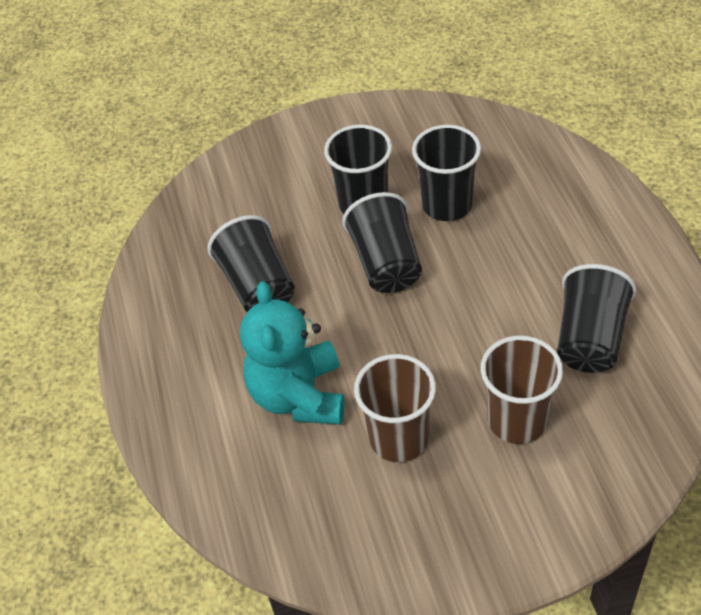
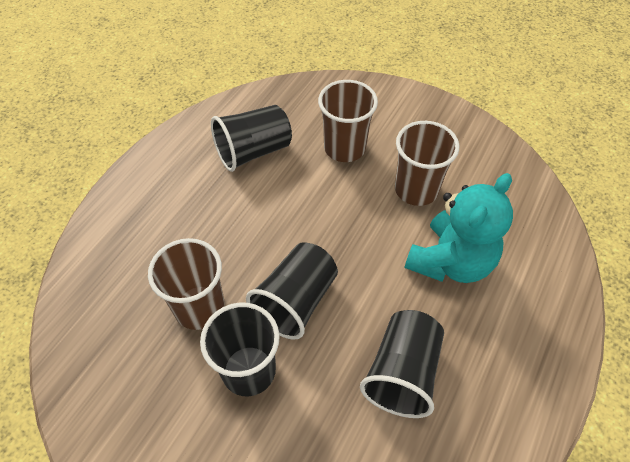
camera: 140 degrees left, 5 degrees up
black cup [412,125,481,221] -> brown cup [148,238,225,330]

